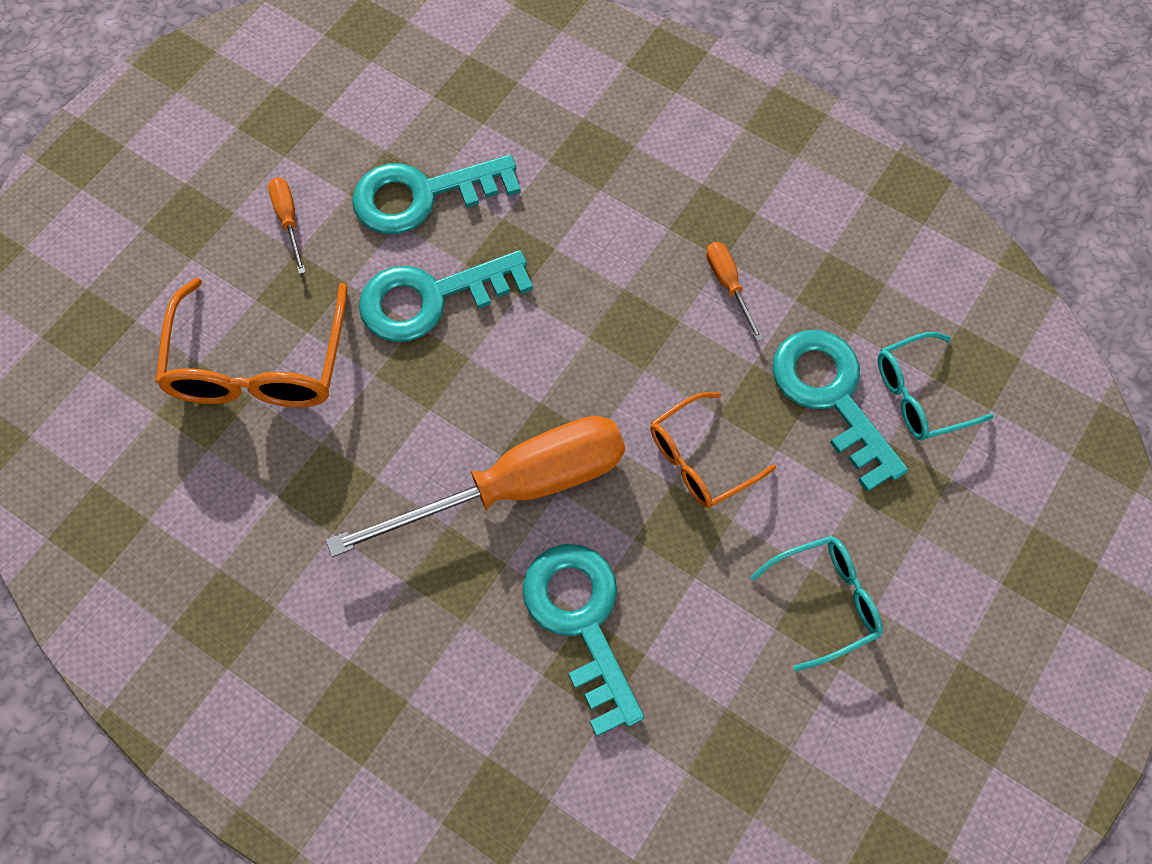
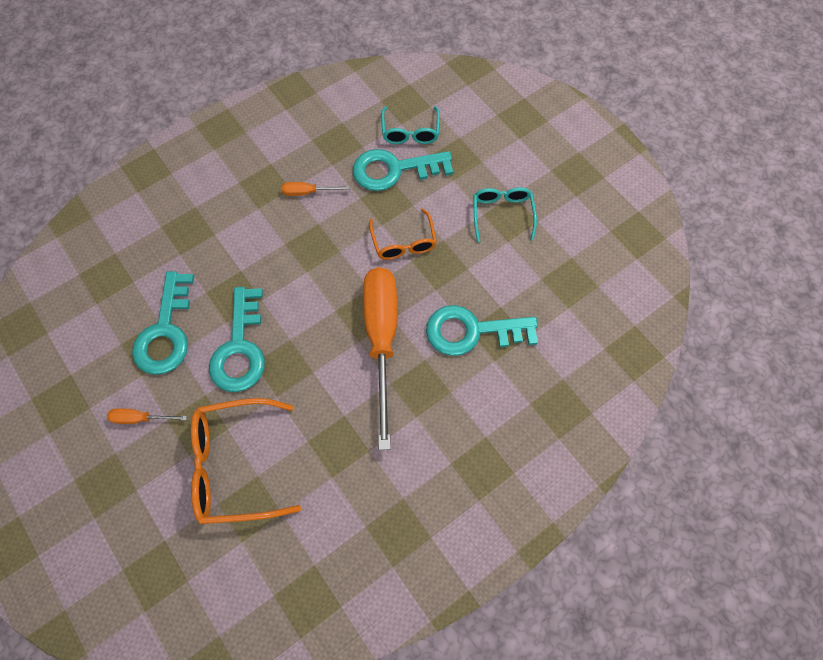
camera: 70 degrees left, 0 degrees up
orange glasses [155,278,347,407] -> orange glasses turned 150 degrees clockwise [191,398,301,524]

